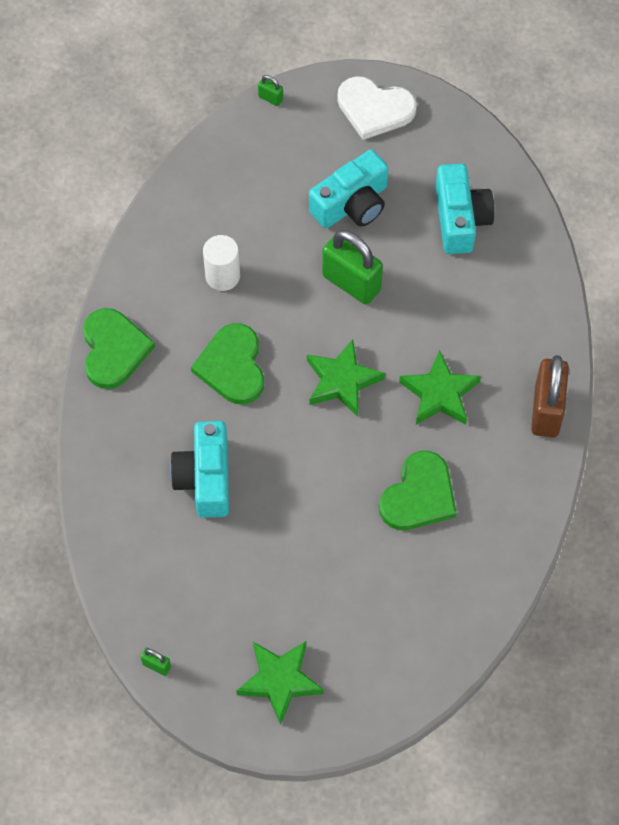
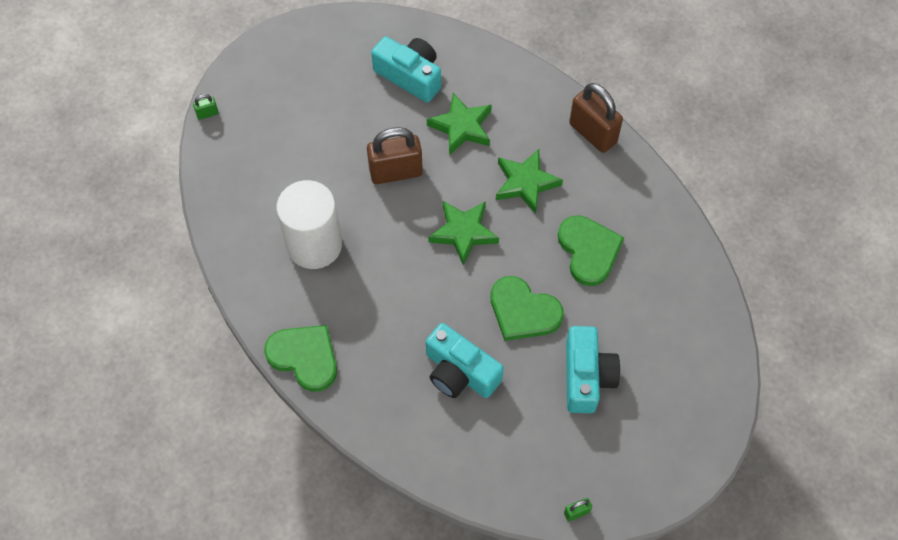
camera: 50 degrees left, 0 degrees up
green heart [191,323,264,404] -> green heart moved to [490,276,564,341]
white cylinder [203,235,240,291] -> white cylinder [276,180,342,269], size x1.77
green star [236,641,324,725] -> green star moved to [427,93,492,155]
turquoise camera [309,150,388,228] -> turquoise camera moved to [566,326,620,413]
green padlock [322,230,383,305] -> brown padlock [367,127,423,184]
white heart [337,76,417,140] -> none

